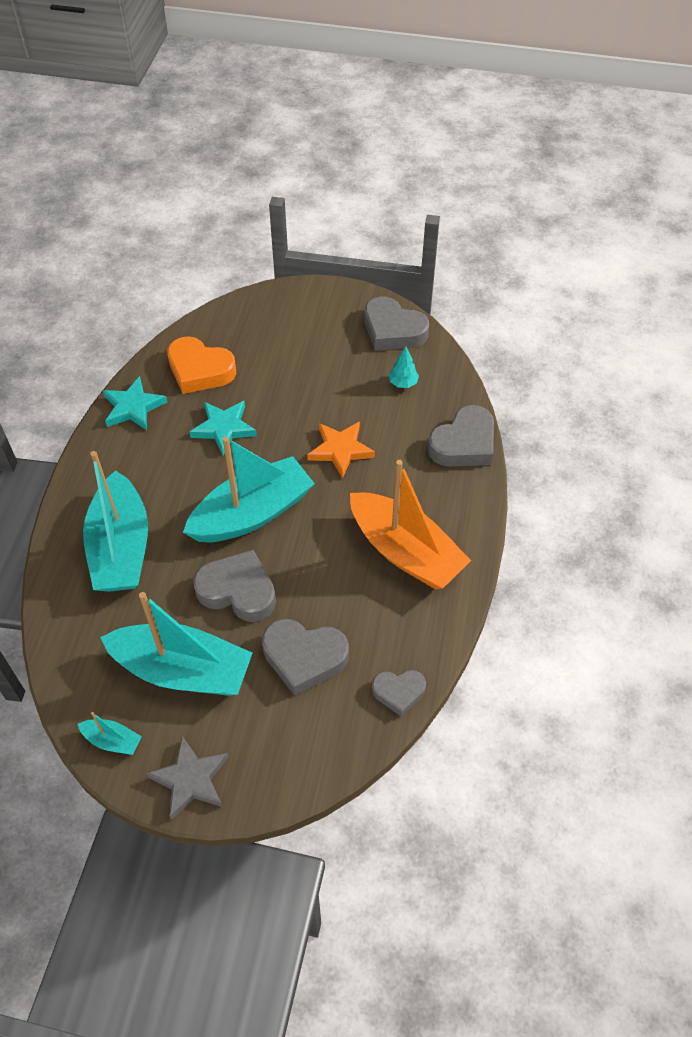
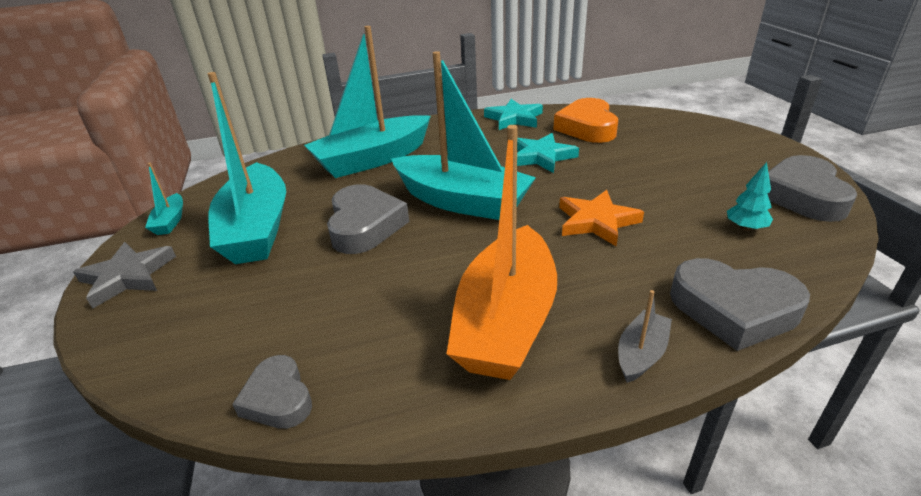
camera: 65 degrees right, 20 degrees down
grey heart [262,619,349,696] -> none
none -> grey boat [618,290,672,383]

